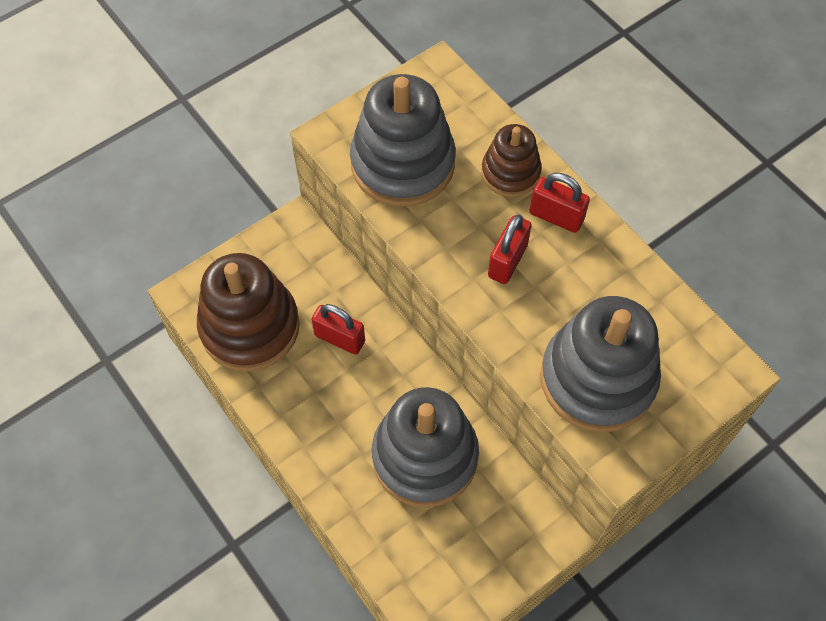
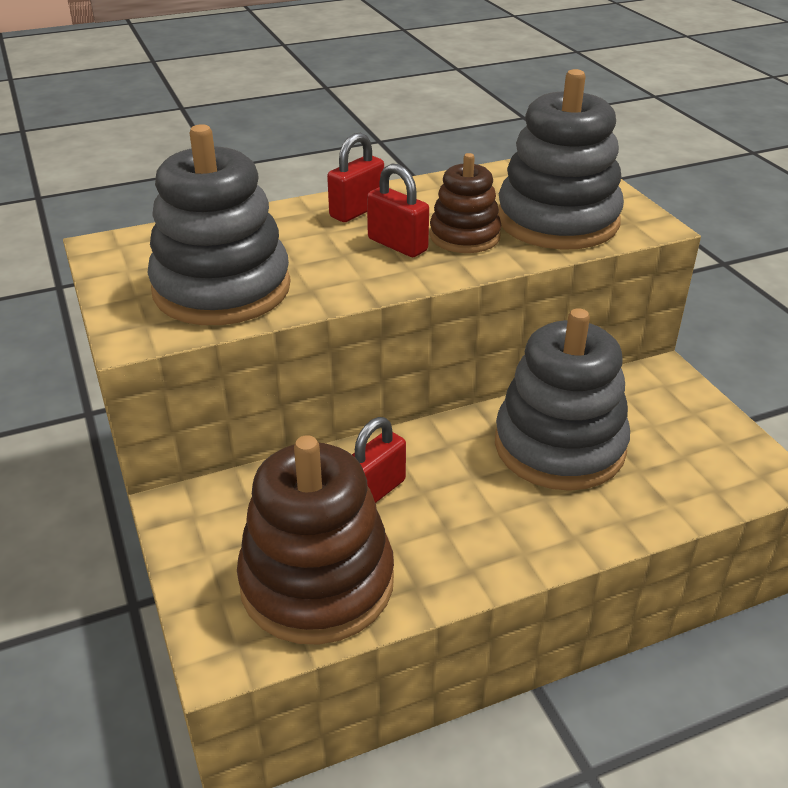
camera: 75 degrees left, 25 degrees down
brown stacking toy [481,124,542,197] -> brown stacking toy moved to [430,153,501,253]

